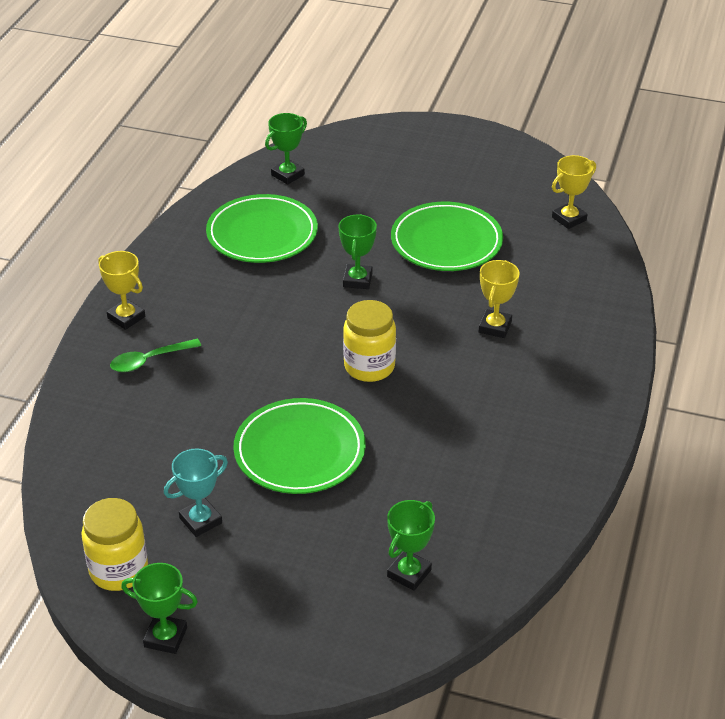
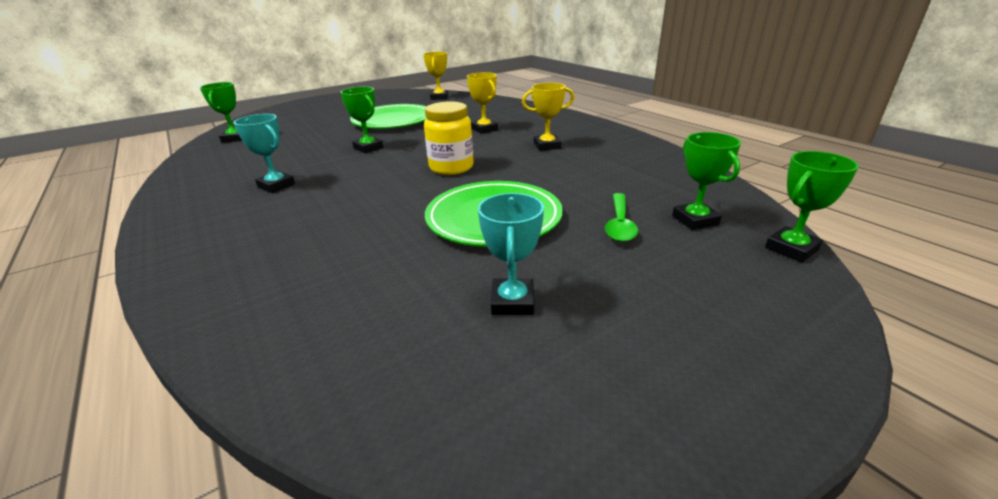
camera: 50 degrees left, 10 degrees down
yellow jar [82,498,148,591] -> none
yellow trophy [98,251,145,330] -> yellow trophy moved to [522,83,574,151]
green spoon [110,339,201,372] -> green spoon moved to [605,193,638,242]
green trophy [121,563,198,654] -> green trophy moved to [765,151,859,263]
green plate [206,194,318,263] -> none
none -> turquoise trophy [233,114,295,193]

